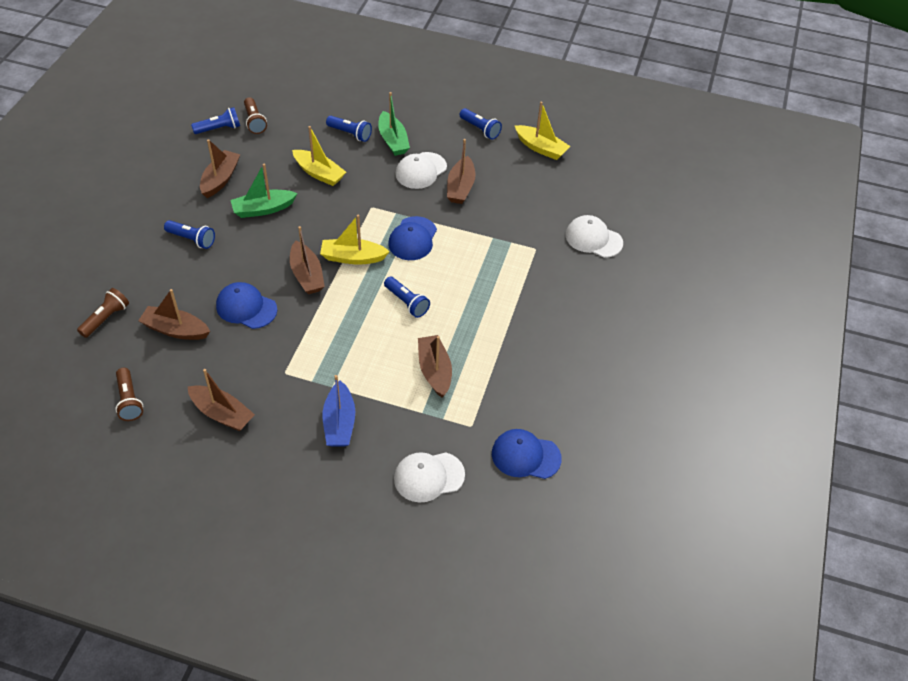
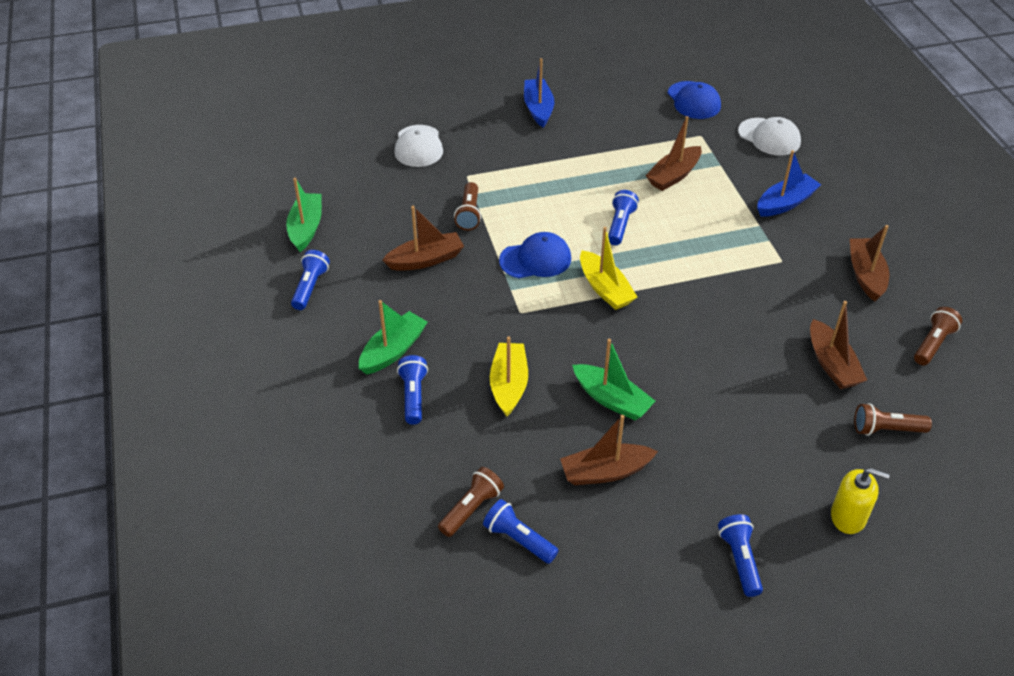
camera: 120 degrees left, 5 degrees down
blue flashlight [164,220,215,249] -> blue flashlight moved to [718,514,763,597]
blue cap [216,282,277,329] -> none
brown boat [290,226,325,294] -> none
white cap [395,152,447,189] -> none
yellow boat [515,101,571,160] -> green boat [286,178,322,252]
none -> brown flashlight [454,182,481,231]
none -> blue boat [524,58,554,127]
none -> yellow soap dispenser [831,468,890,534]

